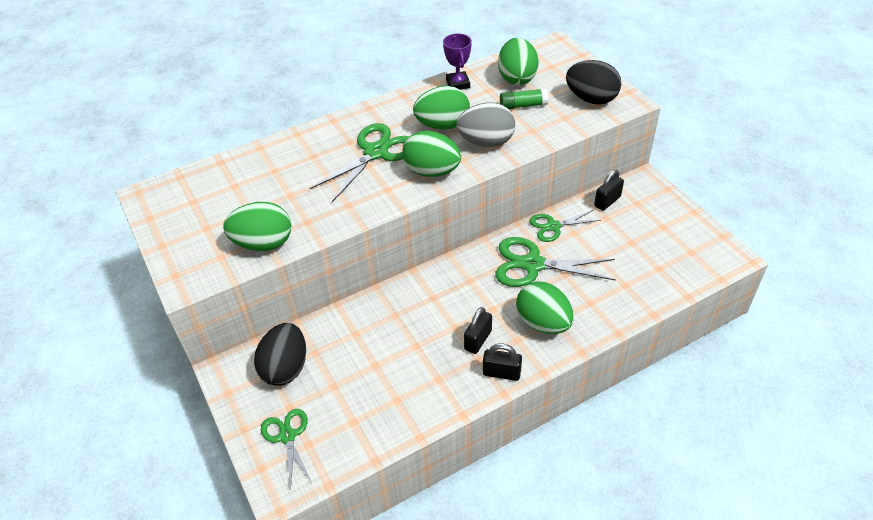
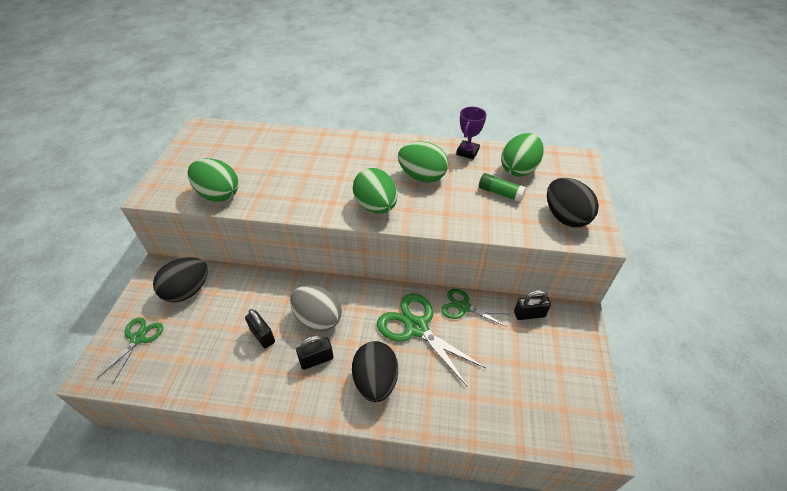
camera: 35 degrees right, 0 degrees up
green scissors [310,123,410,202] -> none
grey egg [456,102,515,147] -> grey egg moved to [290,285,342,332]
black padlock [483,343,522,381] -> black padlock moved to [245,309,275,348]
green egg [516,282,574,334] -> black egg [352,341,398,402]

